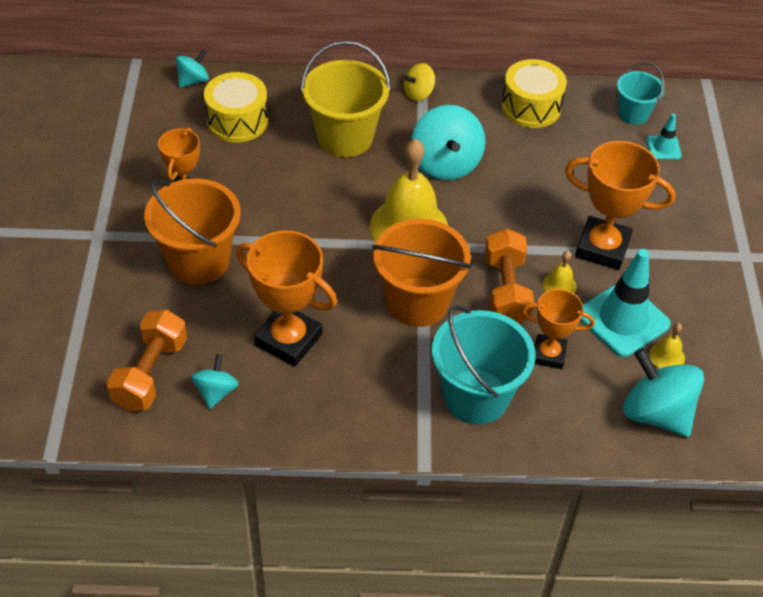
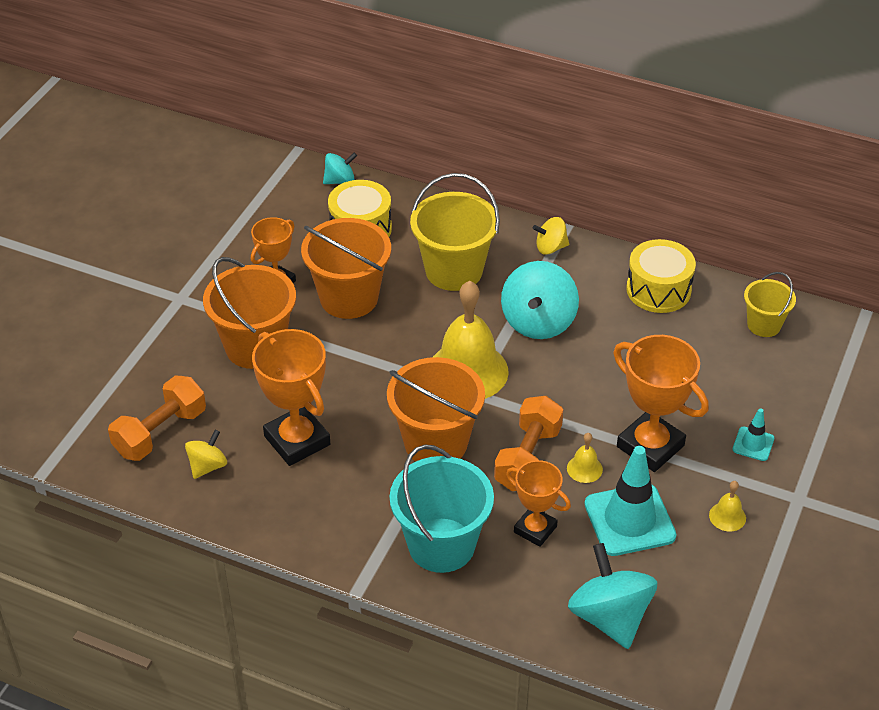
camera: 25 degrees right, 5 degrees down
turquoise spinning top [191,354,239,409] -> yellow spinning top [185,430,227,479]
turquoise bucket [617,62,664,125] -> yellow bucket [744,272,796,337]
turquoise traffic cone [647,114,682,159] -> turquoise traffic cone moved to [733,408,774,461]
yellow bell [649,323,685,369] -> yellow bell moved to [709,481,746,532]
none -> orange bucket [301,218,391,319]

